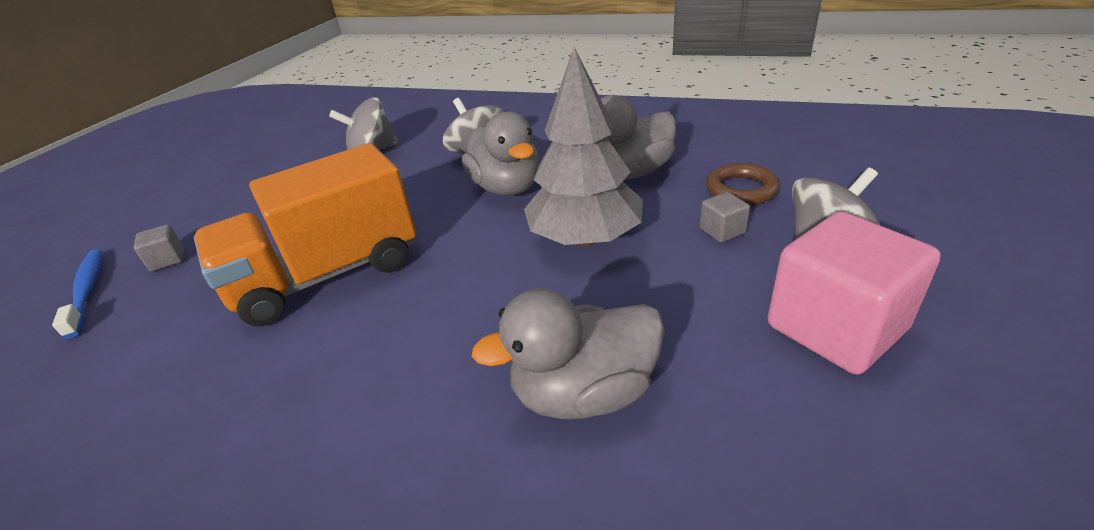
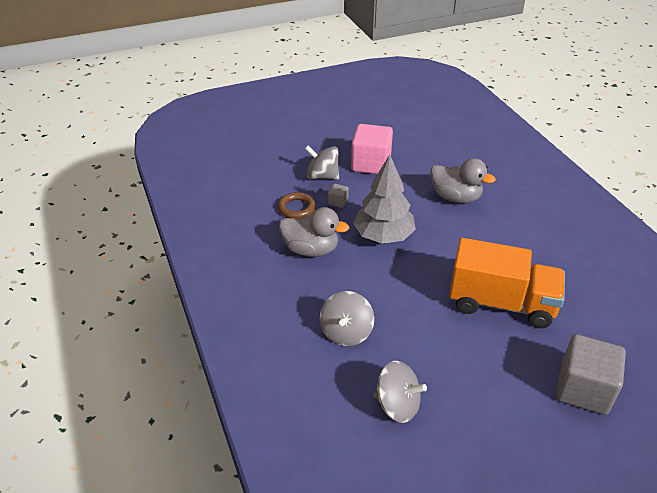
camera: 135 degrees left, 5 degrees up
blue toothbrush [52,249,102,339] -> none
grey cube [134,225,183,271] -> grey cube [556,334,626,415], size x2.33
grey duck [462,111,539,196] -> none

